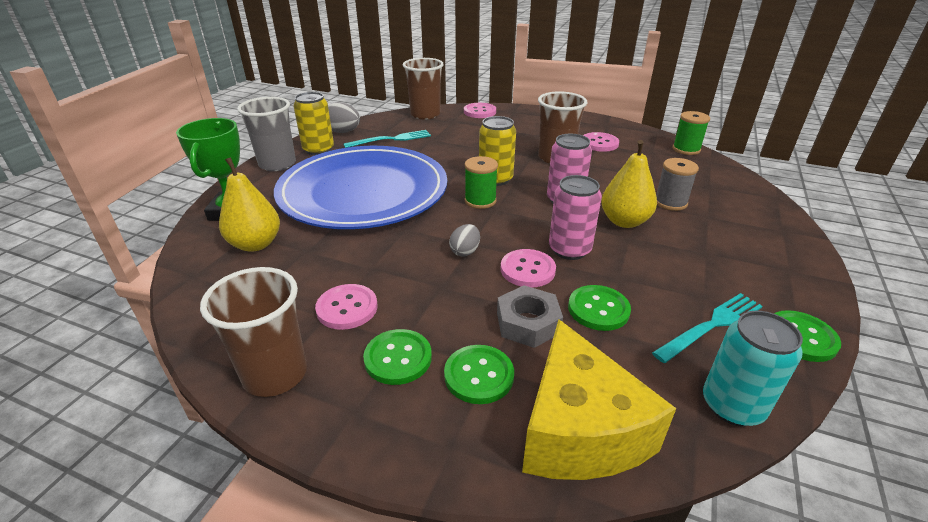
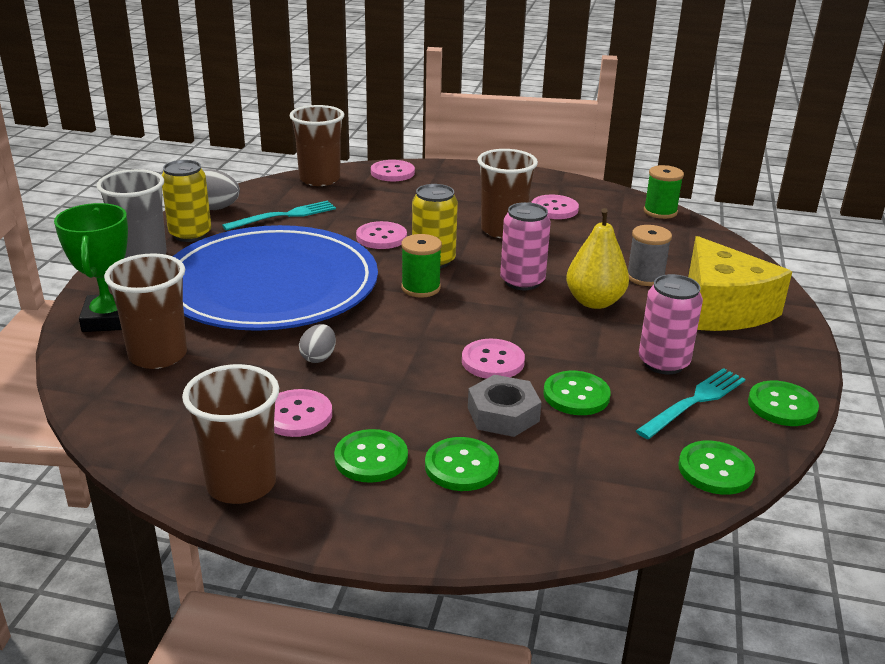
camera: 10 degrees left, 5 degrees down
yellow pear [219,157,280,252] -> brown cup [104,253,187,369]
grey egg [449,224,480,257] -> grey egg moved to [299,324,336,363]
yellow cheese [522,319,676,480] -> yellow cheese moved to [688,236,792,331]
pink can [549,175,602,260] -> pink can moved to [639,274,703,374]
turquoise can [703,311,803,426] -> green button [679,441,755,495]
none -> pink button [356,221,407,249]

